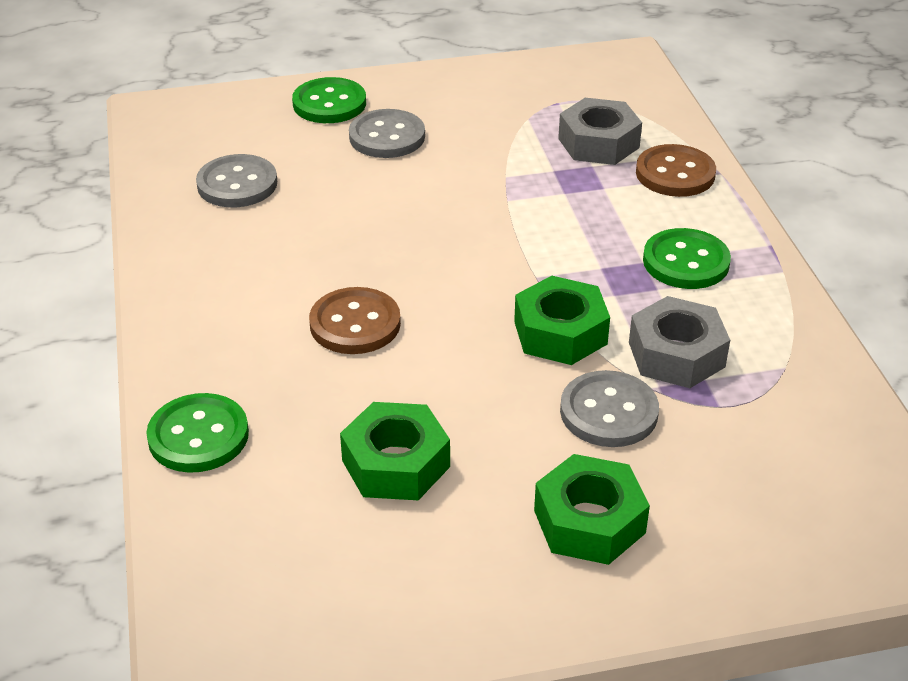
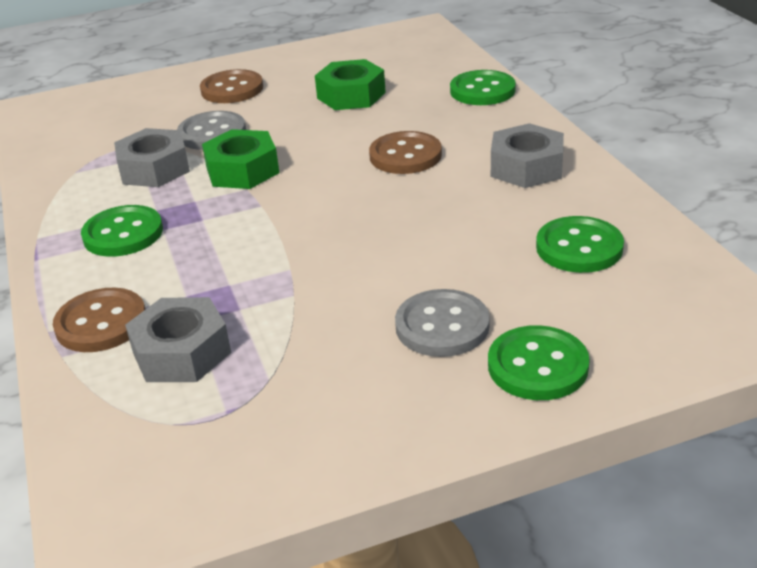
camera: 175 degrees right, 5 degrees down
grey button [196,154,277,207] -> green button [536,216,624,273]
green nut [534,454,650,565] -> brown button [200,69,263,103]
none -> grey nut [491,123,564,188]

